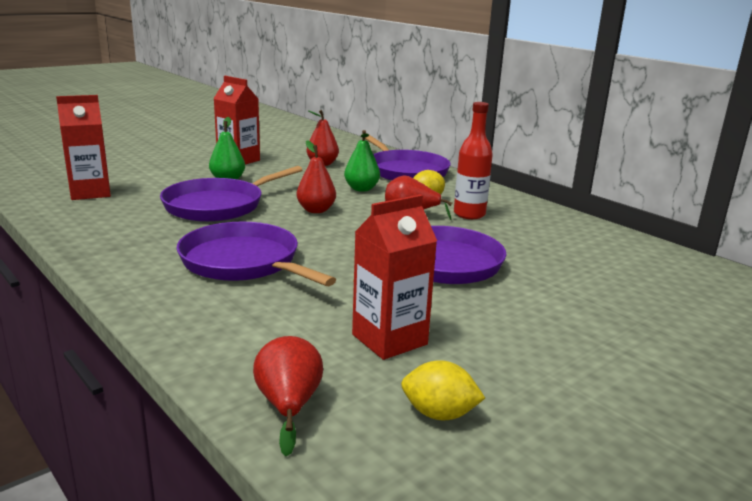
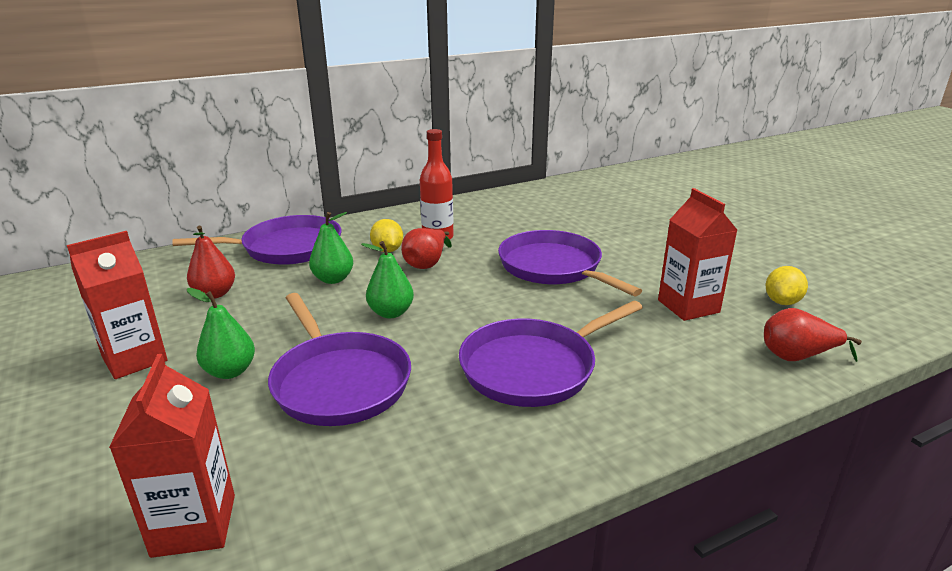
camera: 75 degrees left, 5 degrees up
red pear [297,140,336,213] -> green pear [361,241,414,318]

